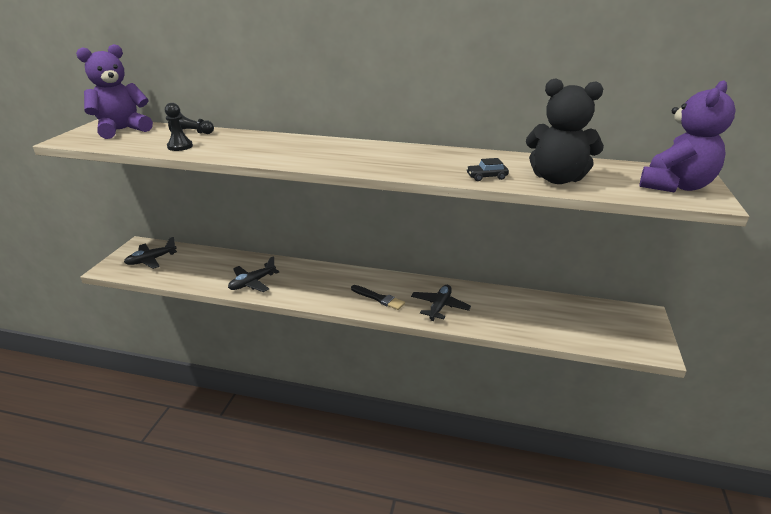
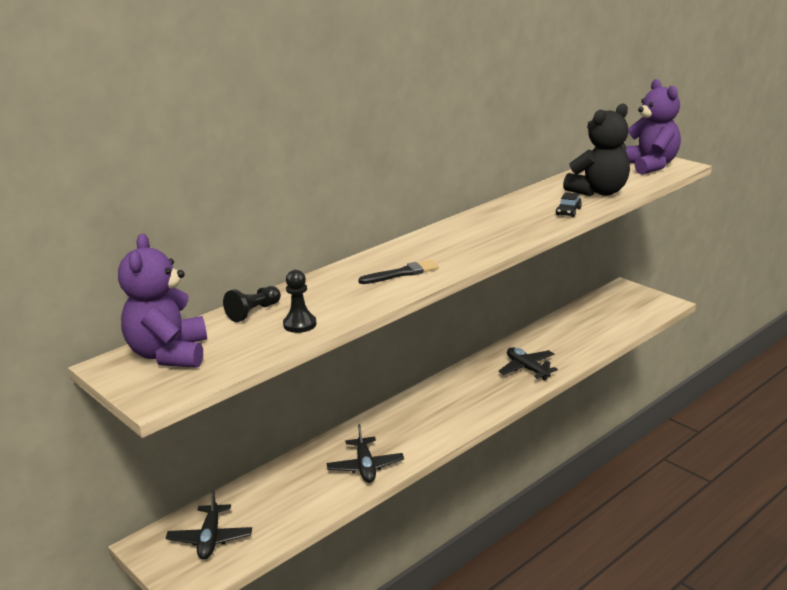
camera: 55 degrees left, 5 degrees down
black brush [351,285,405,310] -> black brush moved to [358,260,439,284]

